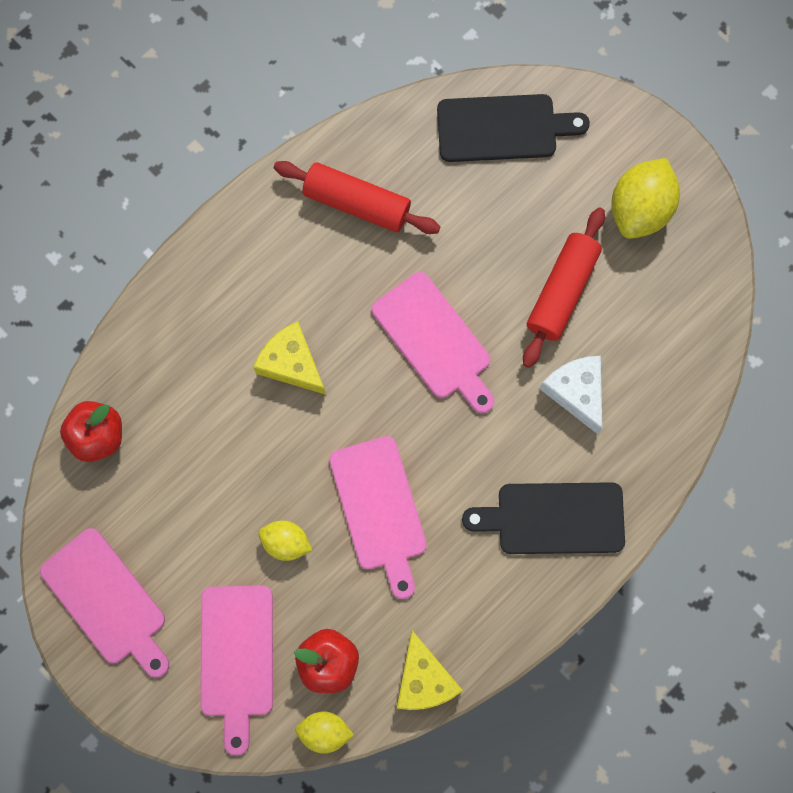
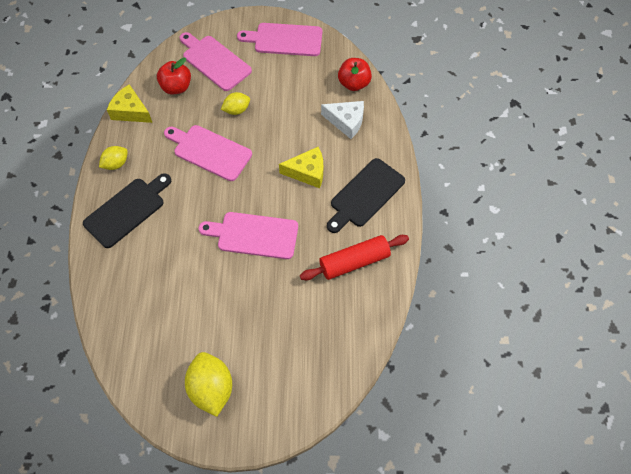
camera: 135 degrees right, 15 degrees down
yellow lemon [295,711,354,753] -> yellow lemon moved to [99,146,128,170]
black cutting board [437,94,590,162] -> black cutting board moved to [327,158,405,233]
red rolling pin [523,208,605,368] -> none
white cheese [539,356,602,434] -> white cheese moved to [321,101,364,139]

